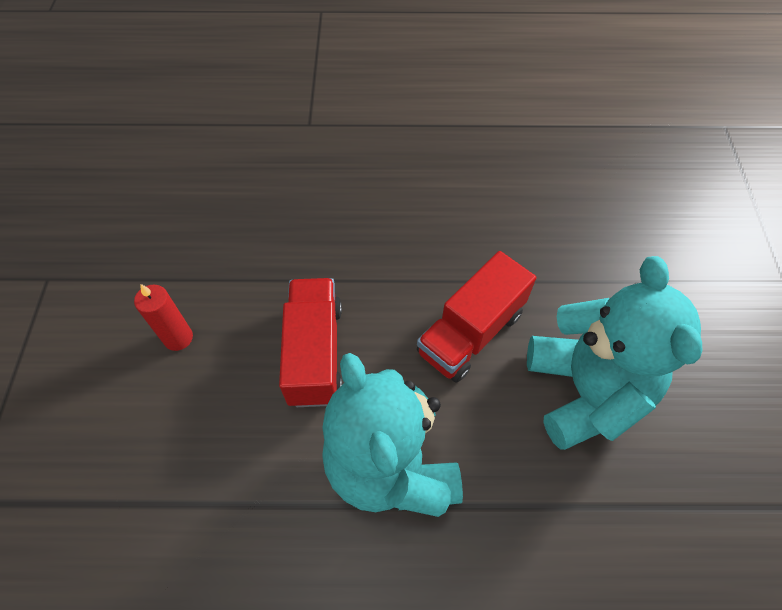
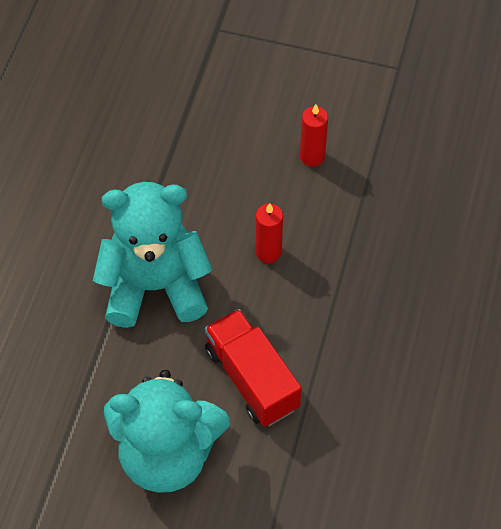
camera: 105 degrees right, 0 degrees up
red truck [279,278,342,407] -> red candle [256,203,283,263]

